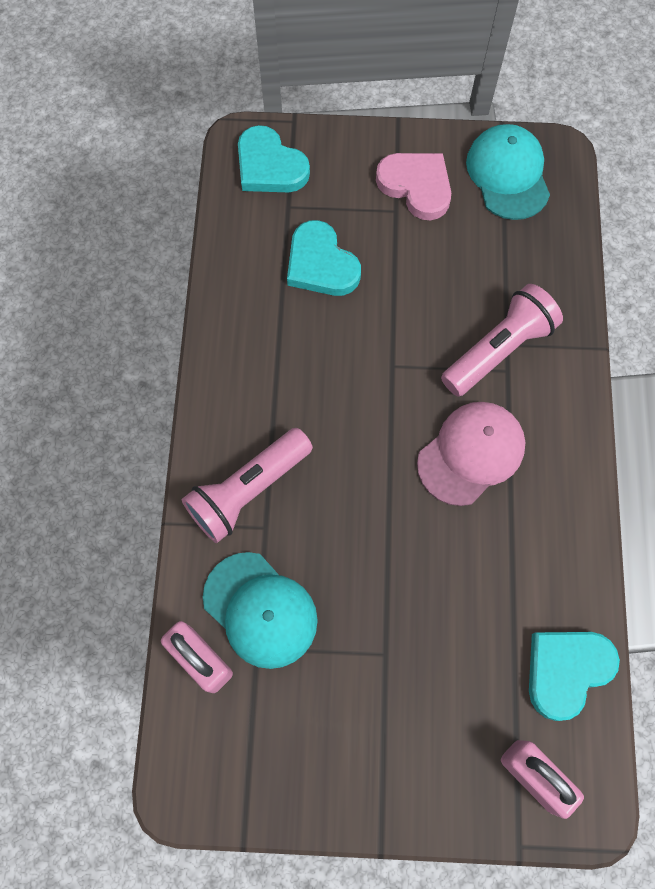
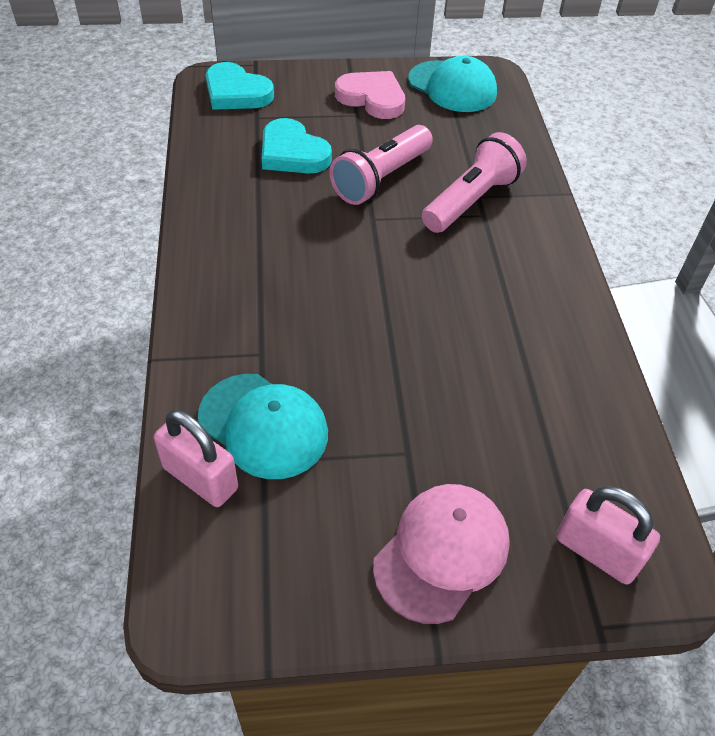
camera: 10 degrees left, 20 degrees down
pink flashlight [182,428,313,543] -> pink flashlight moved to [330,125,433,205]
pink cap [417,402,526,506] -> pink cap moved to [373,484,510,624]
turquoise cap [466,124,550,220] -> turquoise cap turned 150 degrees clockwise [408,56,497,112]
turquoise heart [529,632,620,721] -> none

